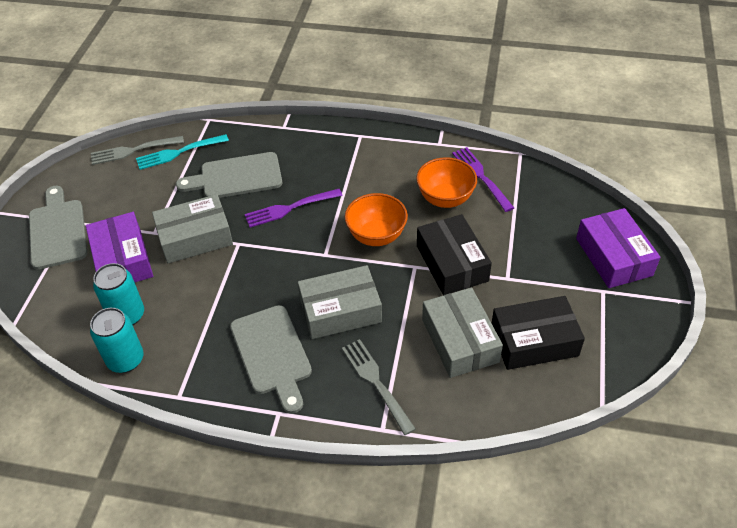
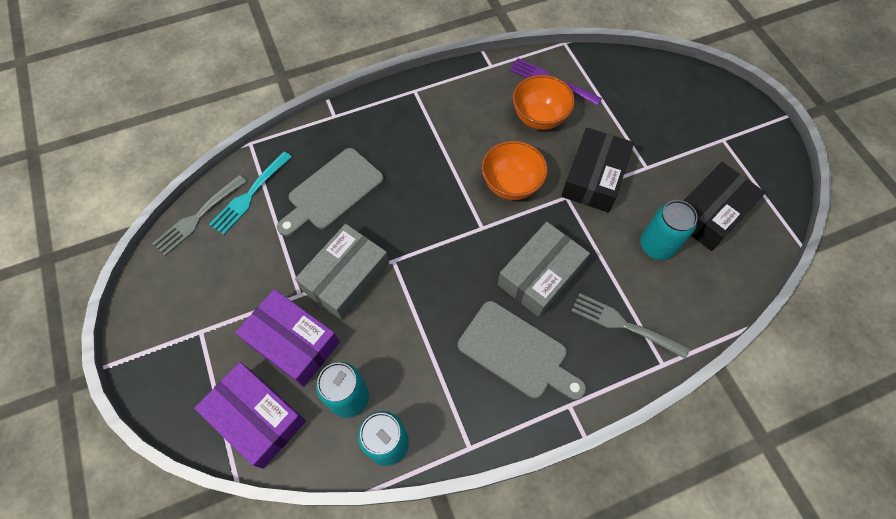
camera: 35 degrees left, 15 degrees up
grey cutting board [29,186,87,270] -> none
purple fork [245,189,343,227] -> none
black box [417,214,492,295] -> black box turned 75 degrees clockwise [561,128,634,213]
grey box [422,287,503,378] -> turquoise can [640,200,698,260]
purple box [576,208,661,288] -> purple box moved to [194,362,306,469]

